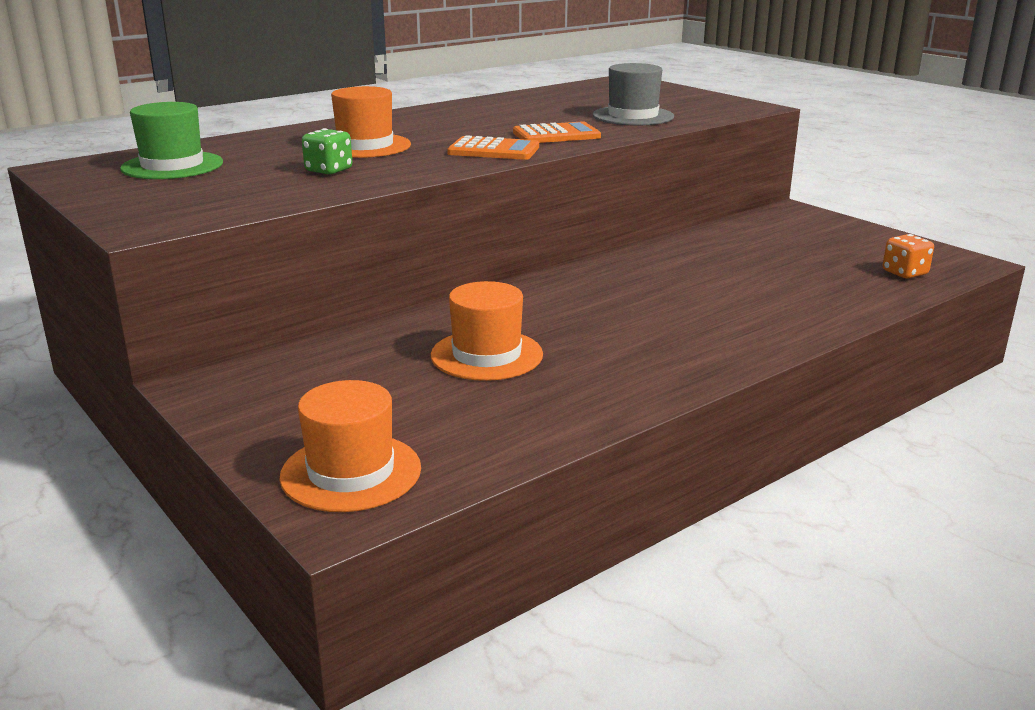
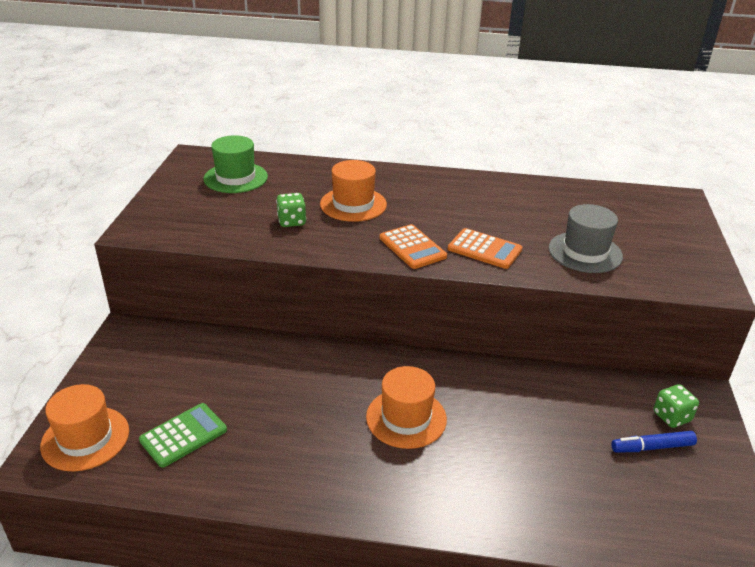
camera: 45 degrees right, 10 degrees up
orange hat [431,281,543,381] -> orange hat moved to [366,366,447,449]
orange dice [883,234,934,279] -> none
none -> green calculator [139,403,227,468]
none -> blue marker [611,431,697,453]
none -> green dice [653,384,699,428]

